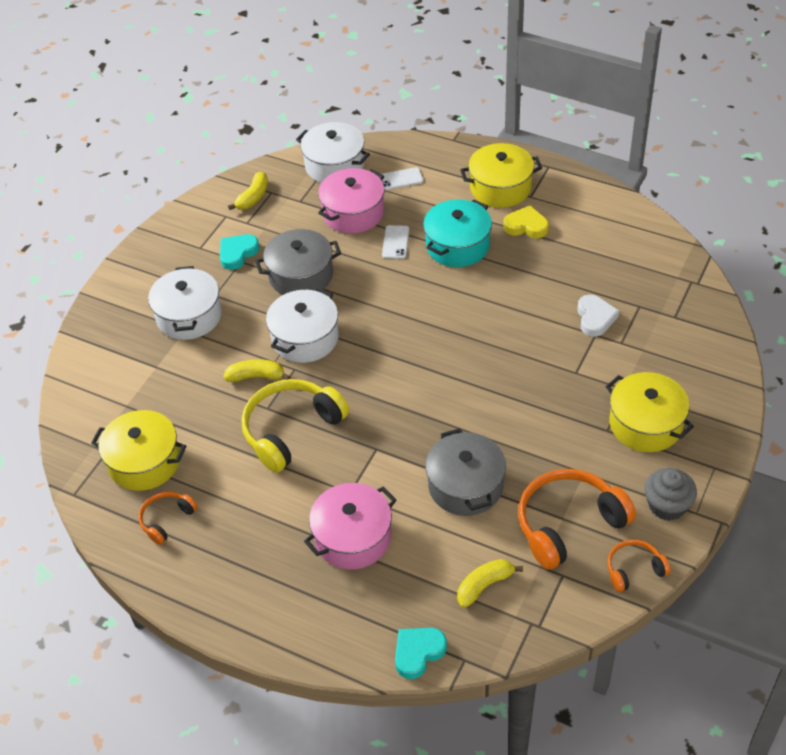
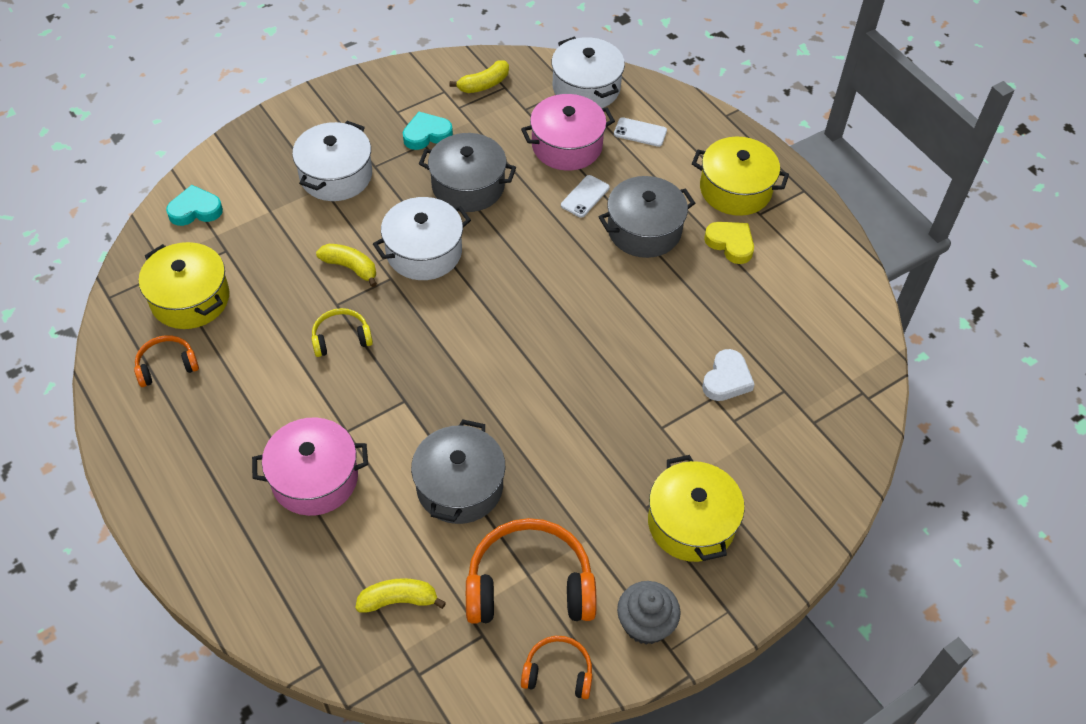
camera: 25 degrees right, 5 degrees up
yellow headphones [241,379,349,473] -> yellow headphones [311,308,373,357], size x0.52
turquoise heart [395,628,447,679] -> turquoise heart moved to [166,185,223,226]
turquoise pot [423,199,492,267] -> grey pot [599,176,695,258]

